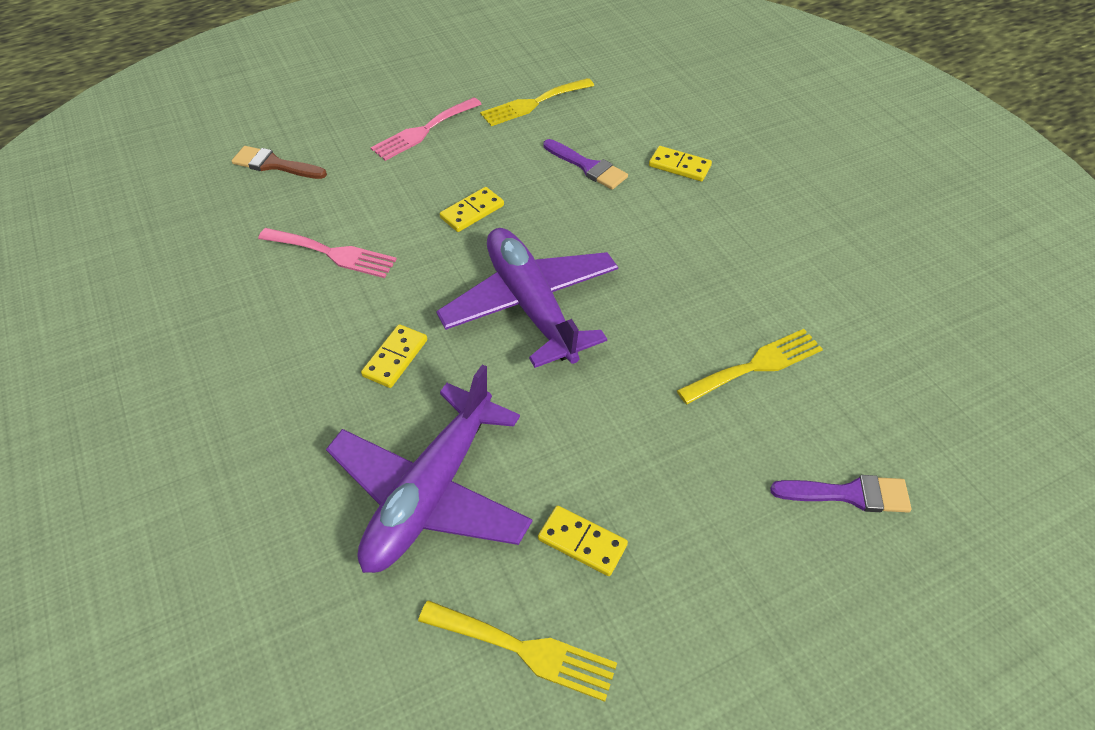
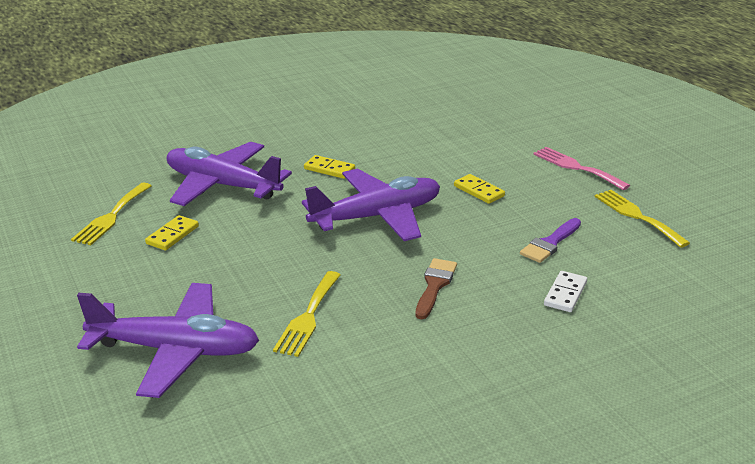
camera: 90 degrees right, 20 degrees down
brown brush [232,146,327,179] -> brown brush moved to [415,258,457,319]
pink fork [258,228,397,278] -> none
yellow domino [649,146,712,182] -> white domino [544,271,587,312]
yellow fork [677,329,823,404] -> yellow fork turned 45 degrees clockwise [273,271,341,357]
purple brush [770,475,912,512] -> purple plane [77,283,259,398]

